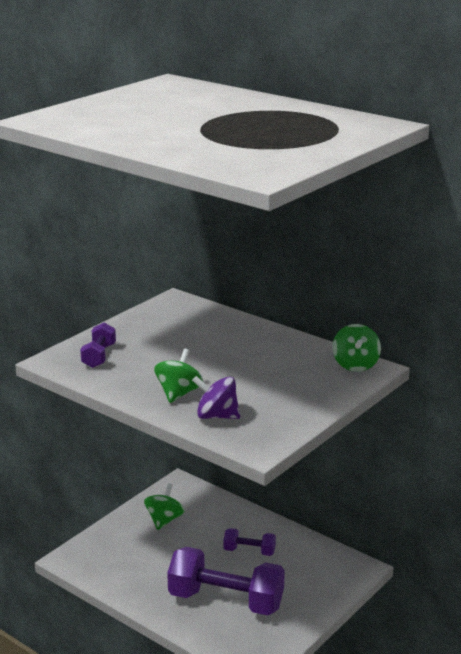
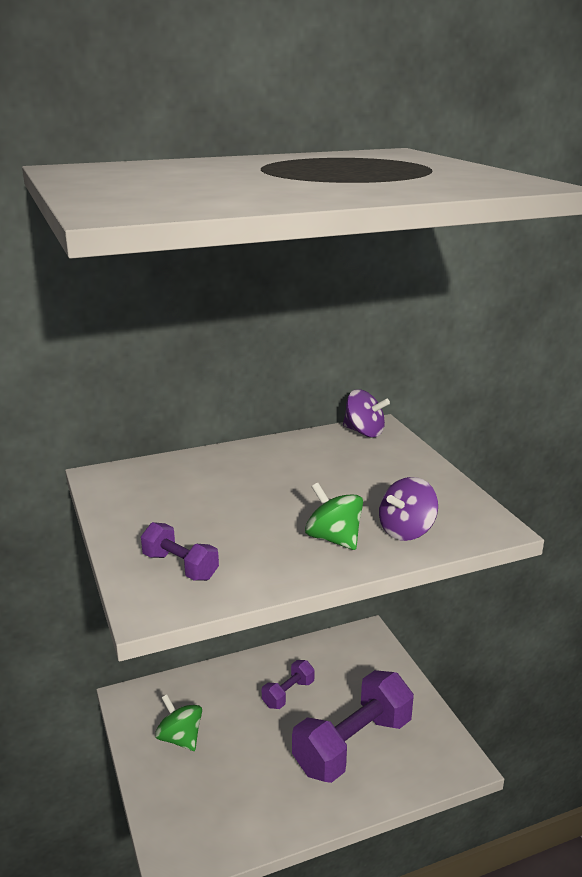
camera: 60 degrees left, 0 degrees up
green spinning top [332,324,381,372] -> purple spinning top [343,389,390,437]

